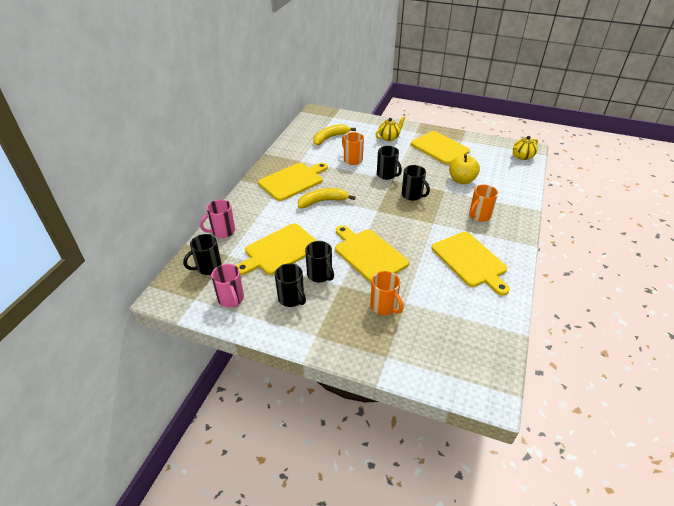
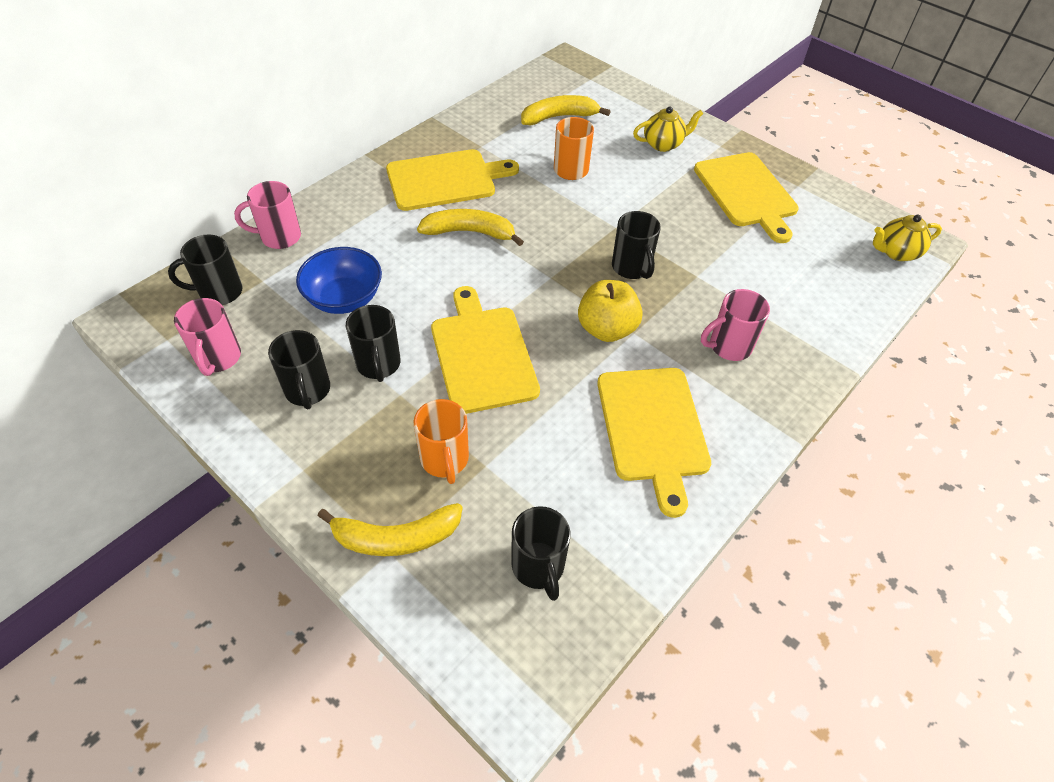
camera: 20 degrees right, 10 degrees up
yellow cutting board [236,223,317,275] -> blue bowl [296,247,382,314]
black mug [377,146,402,180] -> black mug moved to [511,506,570,601]
yellow apple [449,155,480,184] -> yellow apple moved to [578,280,643,342]
orange mug [469,185,498,222] -> pink mug [701,289,770,361]
none -> yellow banana [317,503,463,556]

